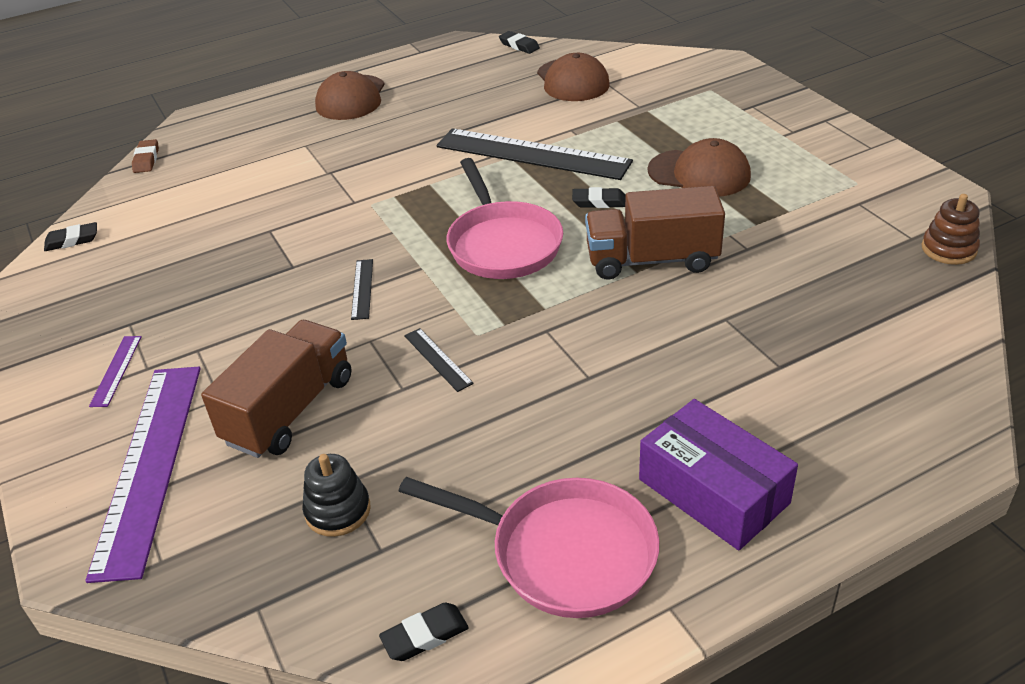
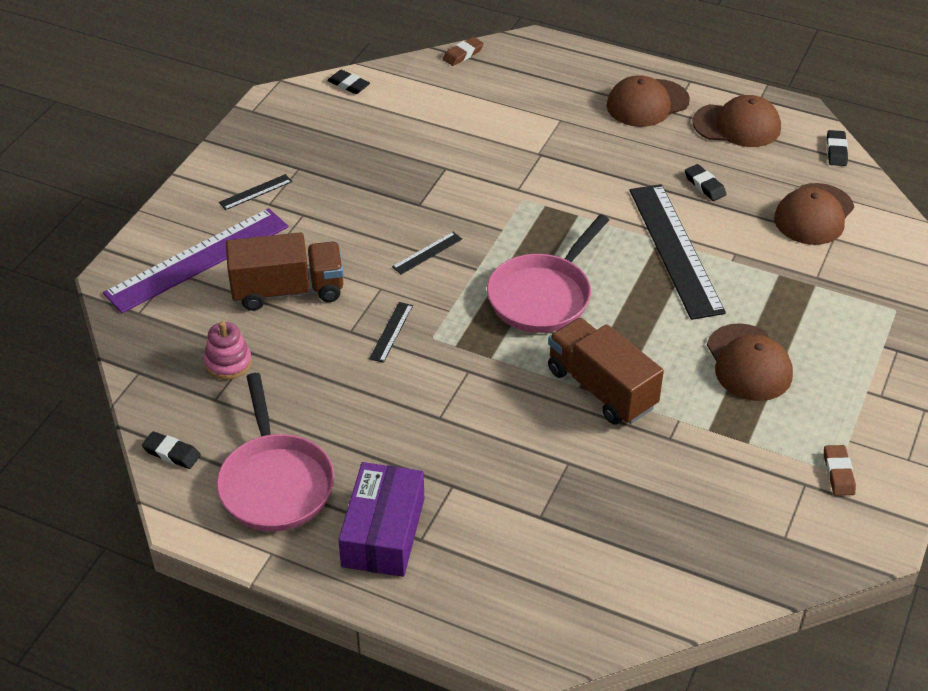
camera: 50 degrees right, 5 degrees up
purple ruler [89,336,142,407] -> black ruler [219,174,292,210]
black stacking toy [302,454,371,537] -> pink stacking toy [204,321,252,380]
black eraser [572,187,626,208] -> black eraser moved to [685,164,726,201]
brown stacking toy [922,194,980,265] -> none
none -> brown cap [692,95,781,147]
none -> brown eraser [824,445,856,496]

